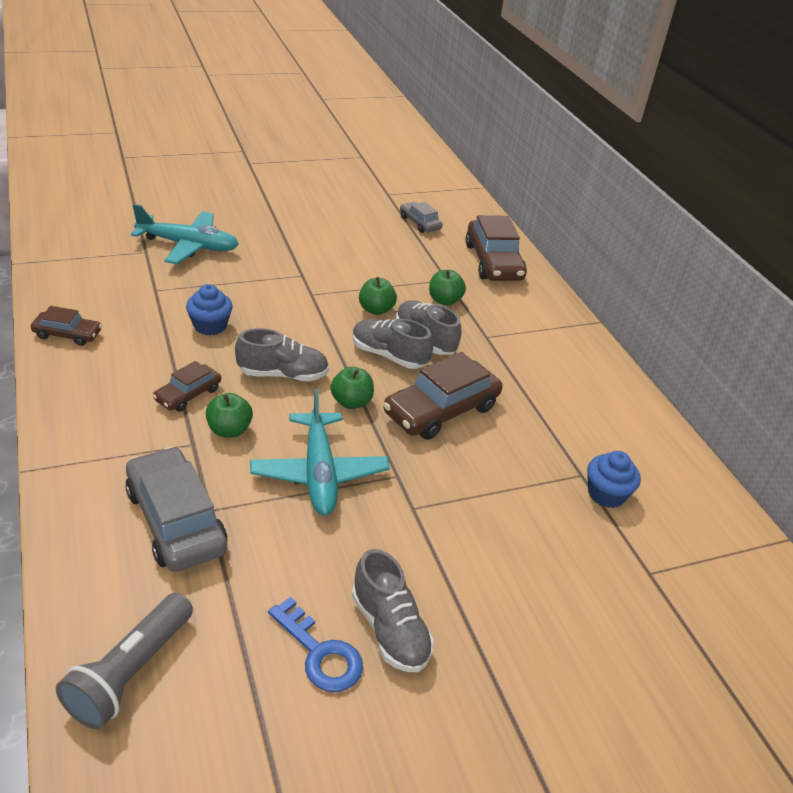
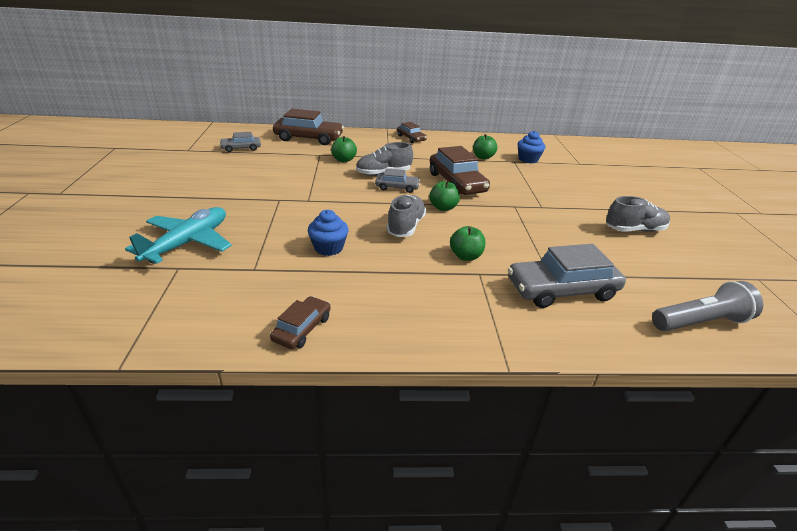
camera: 70 degrees left, 5 degrees down
grey flashlight [56,593,193,729] -> grey flashlight turned 60 degrees counterclockwise [652,281,763,331]
brown car [153,361,221,412] -> brown car moved to [397,122,427,143]
turquoise plane [250,389,390,515] -> none
blue key [268,597,363,692] -> none
grey shoe [352,319,433,369] -> grey car [375,168,420,193]
green apple [359,277,397,315] -> green apple moved to [473,134,498,160]

